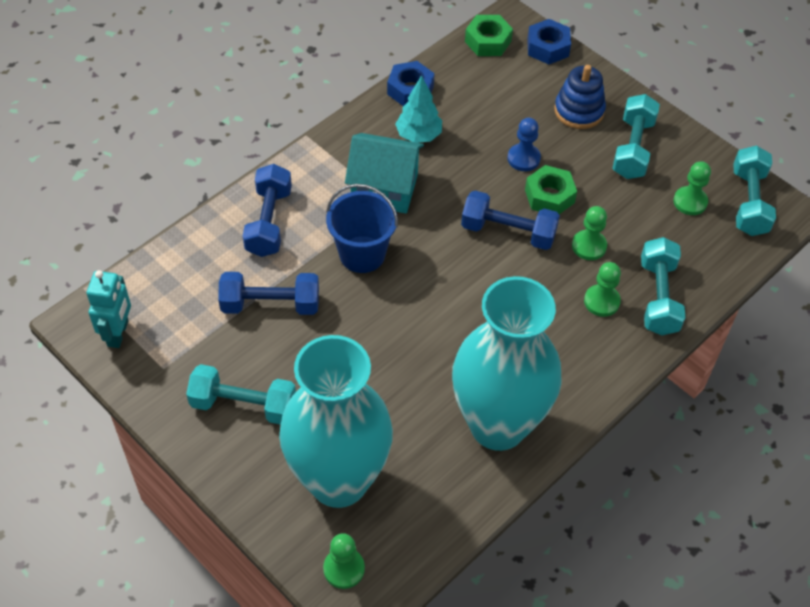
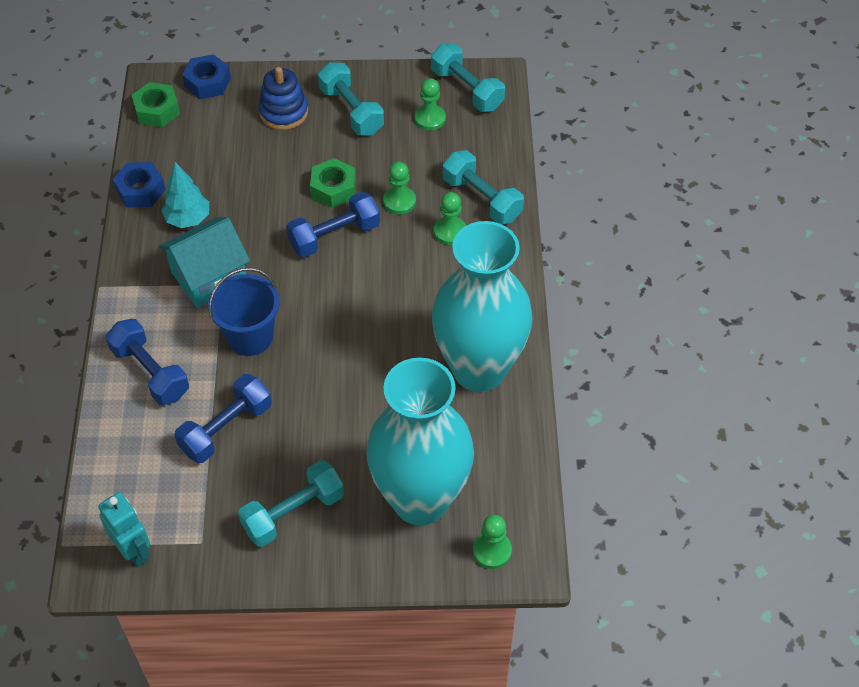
camera: 45 degrees left, 0 degrees up
blue pawn [507,118,541,171] -> none

